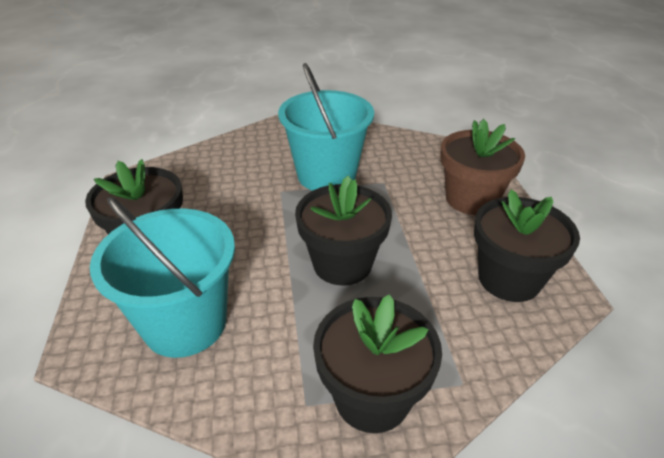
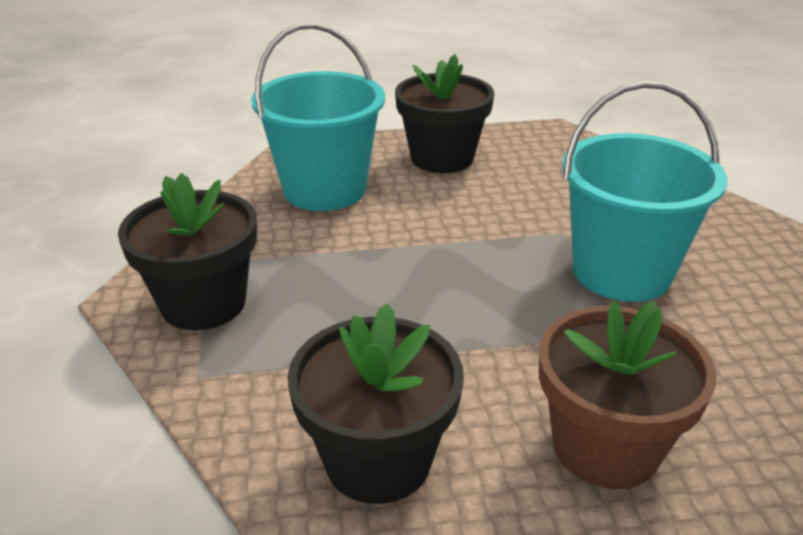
camera: 90 degrees right, 5 degrees down
black flower pot [295,176,392,285] -> none

